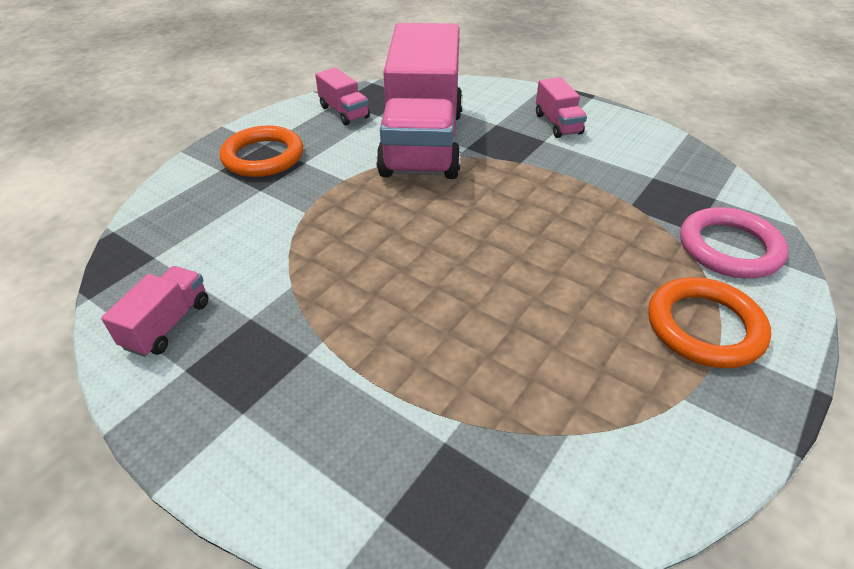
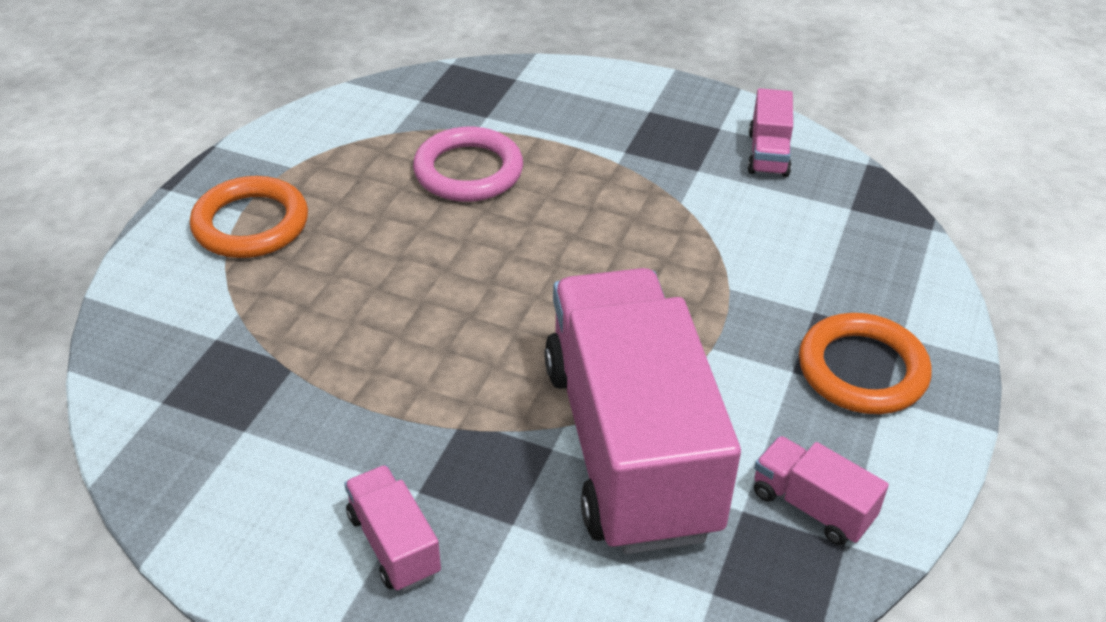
camera: 165 degrees right, 0 degrees up
pink ring [680,207,788,278] -> pink ring moved to [413,126,523,202]

